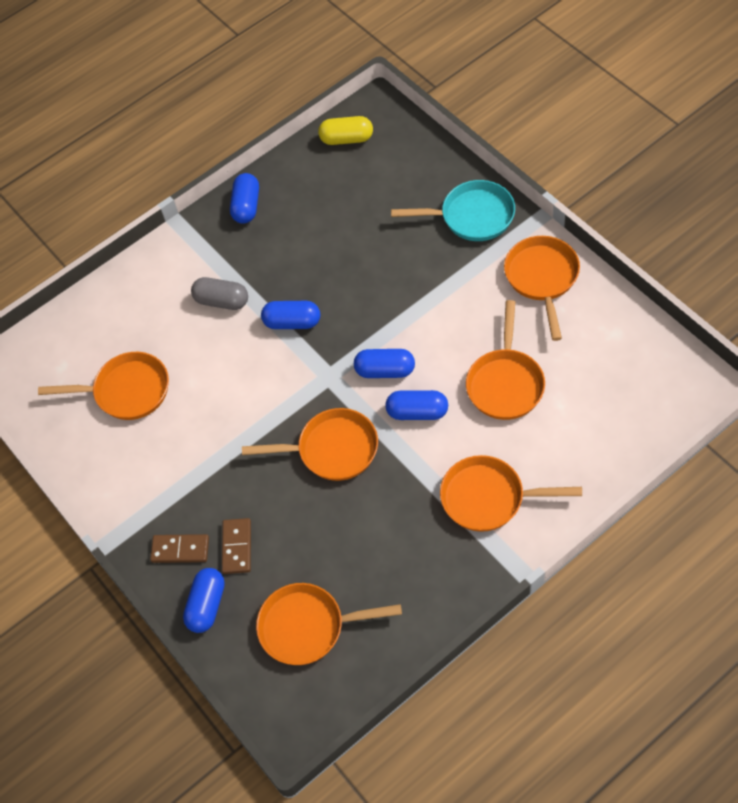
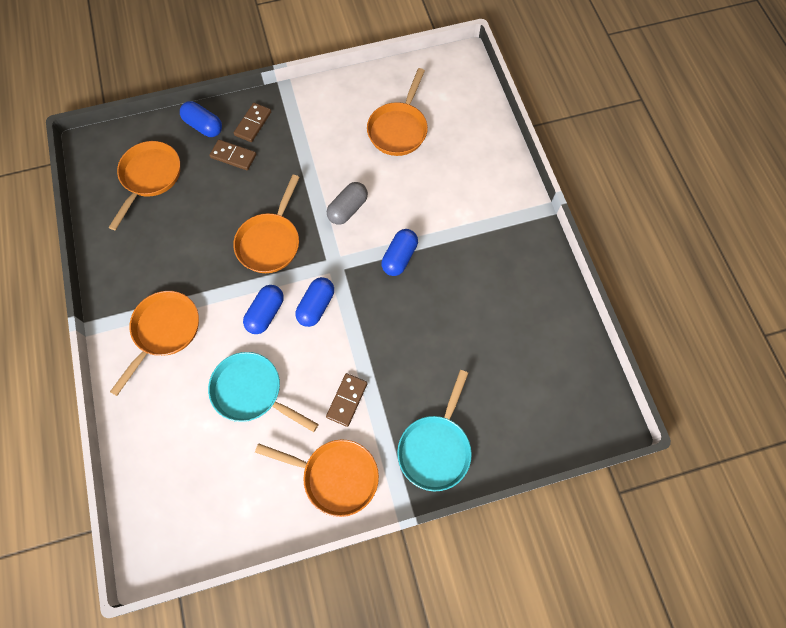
camera: 105 degrees right, 10 degrees up
grey capsule [191,277,248,310] -> grey capsule moved to [327,182,368,225]
blue capsule [230,173,259,224] -> none
yellow capsule [318,116,373,145] -> none
orange pan [466,300,545,420] -> turquoise pan [208,352,318,432]
none -> brown domino [326,373,367,427]

